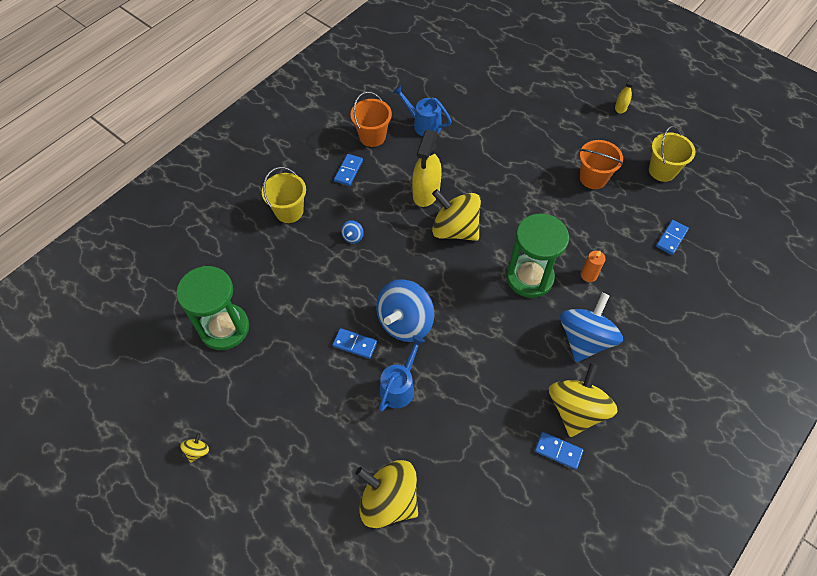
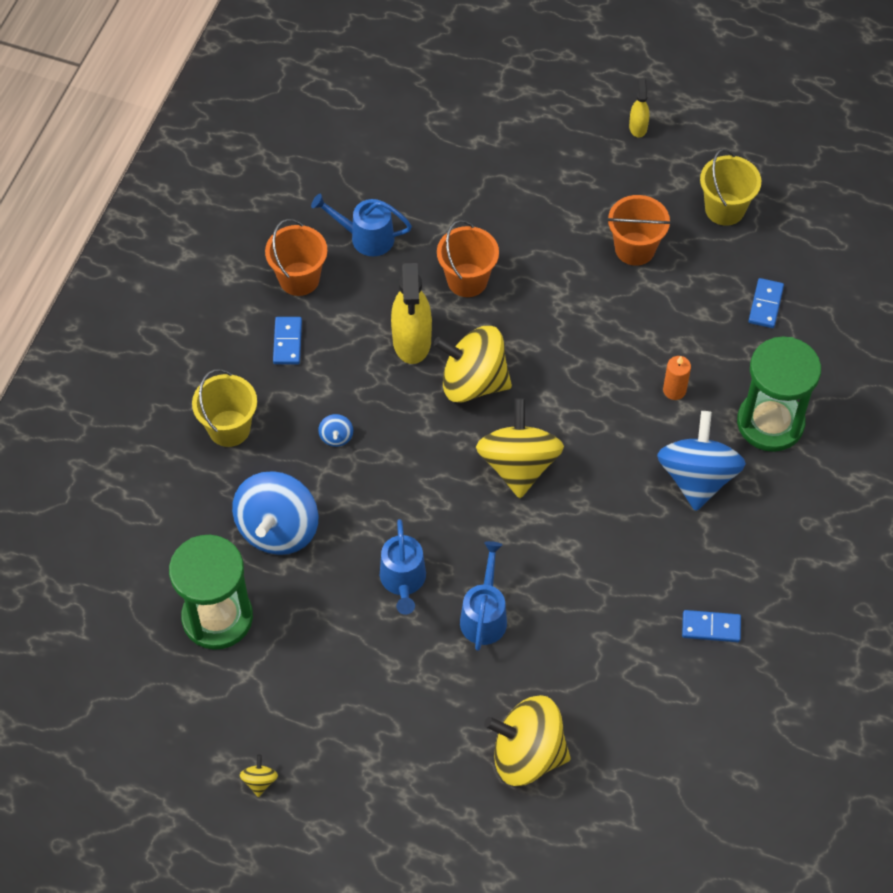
camera: 20 degrees left, 0 degrees up
blue domino [333,328,377,359] -> blue watering can [380,519,426,615]
blue spinning top [376,279,435,342] -> blue spinning top moved to [232,471,319,555]
green hourglass [506,214,569,298] -> green hourglass moved to [737,337,821,452]
yellow spinning top [549,362,618,437] -> yellow spinning top moved to [476,398,564,498]
none -> orange bucket [437,220,499,297]

